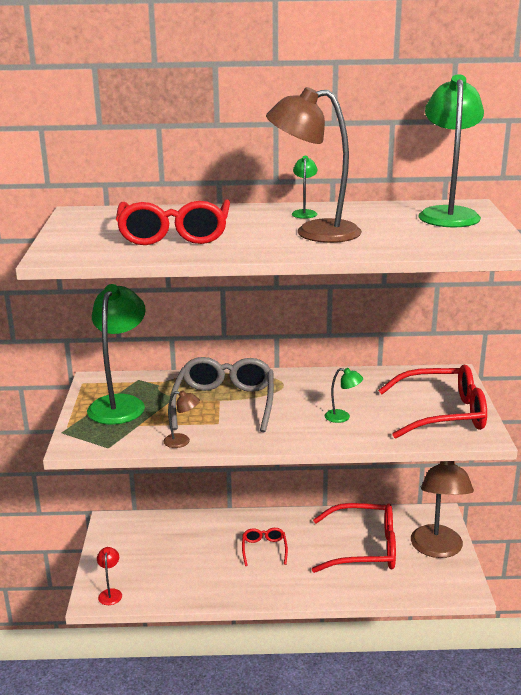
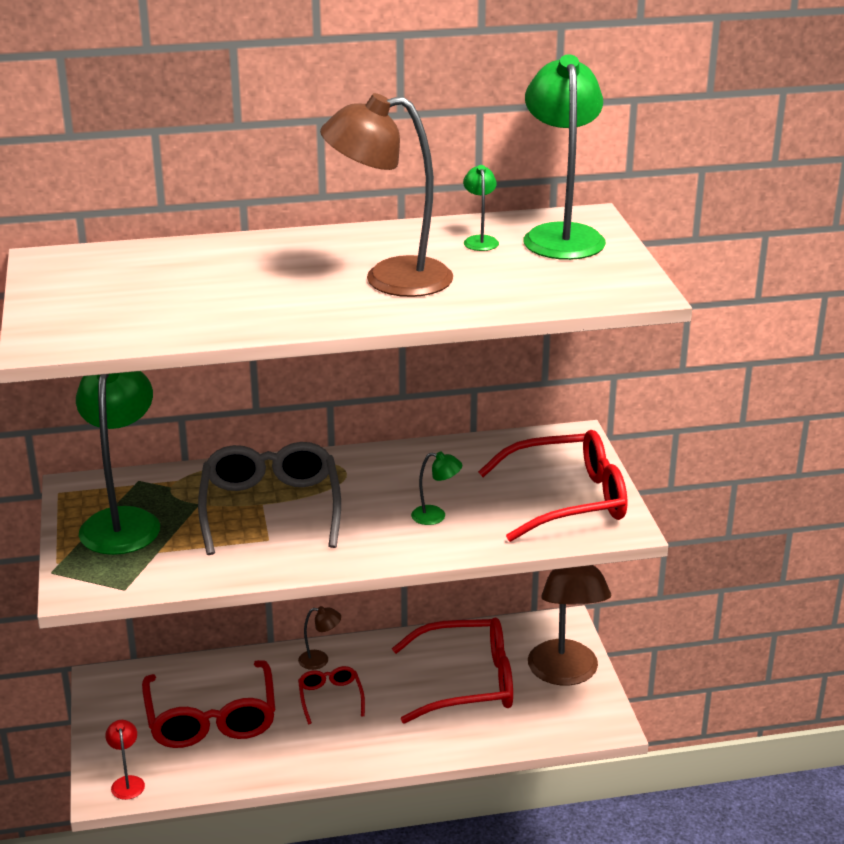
camera: 10 degrees left, 5 degrees up
red glasses [116,199,230,245] -> red glasses moved to [142,660,275,748]
brown lamp [163,390,200,448] -> brown lamp moved to [298,606,341,670]
green lamp [292,156,317,219] -> green lamp moved to [463,165,499,251]

